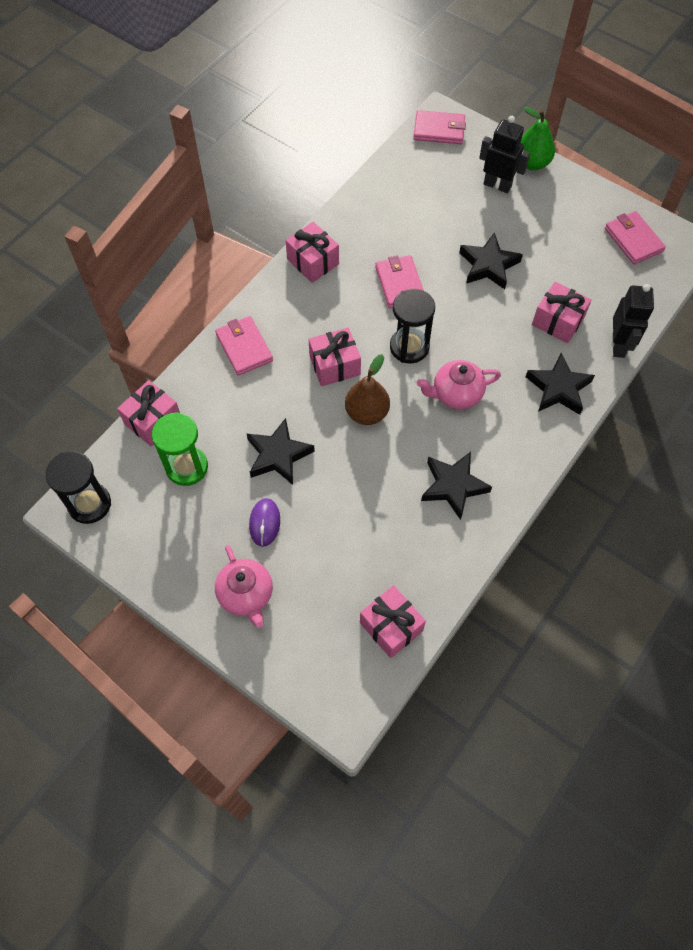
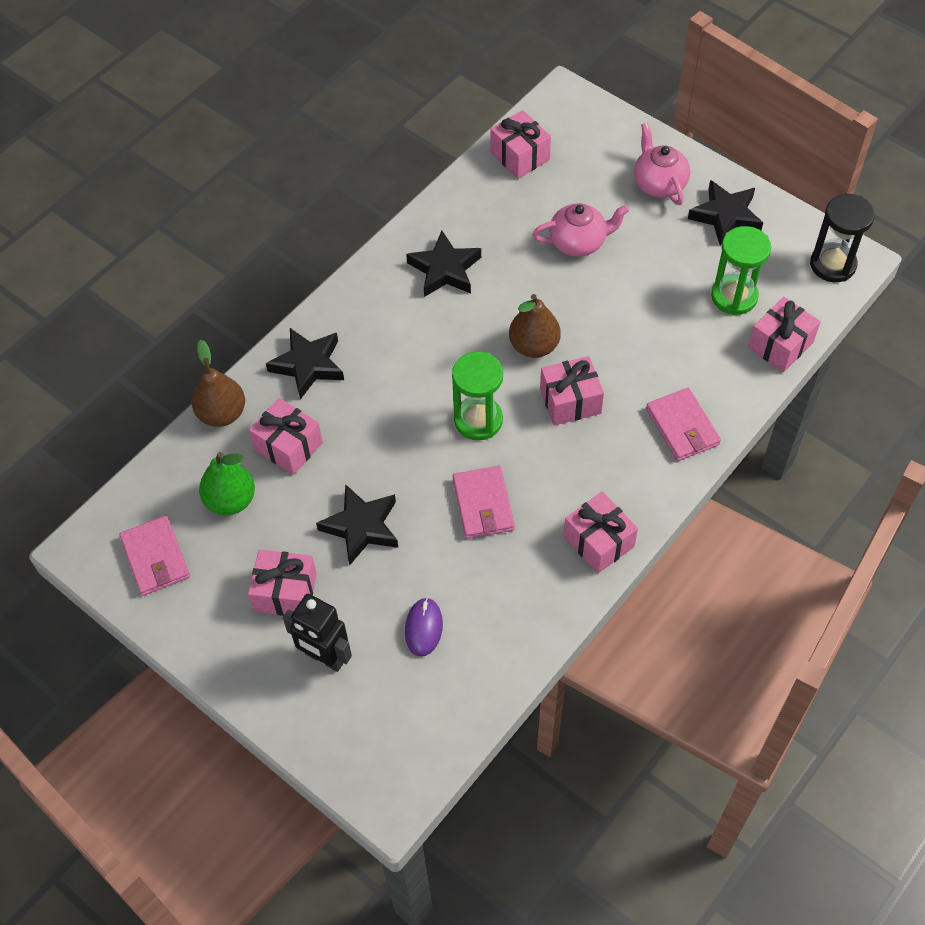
camera: 175 degrees left, 5 degrees down
black star [247,418,315,485] -> black star moved to [688,180,763,245]
purple mouse [249,498,280,547] -> purple mouse moved to [405,598,443,657]
black hourglass [390,289,435,363] -> green hourglass [452,352,503,441]
pink wallet [413,110,466,144] -> none
pink teapot [417,360,501,409] -> pink teapot moved to [532,203,629,257]
green pear [520,106,555,170] -> green pear moved to [199,452,255,515]
black robot [613,284,654,358] -> brown pear [192,339,245,427]
none -> pink gift [248,550,317,616]

